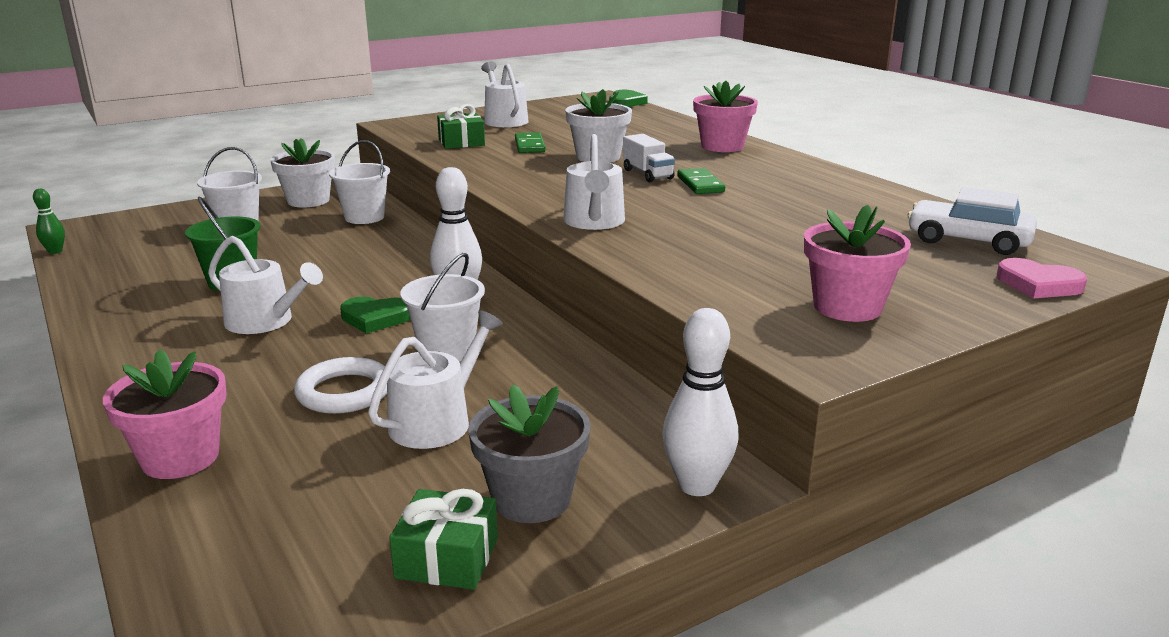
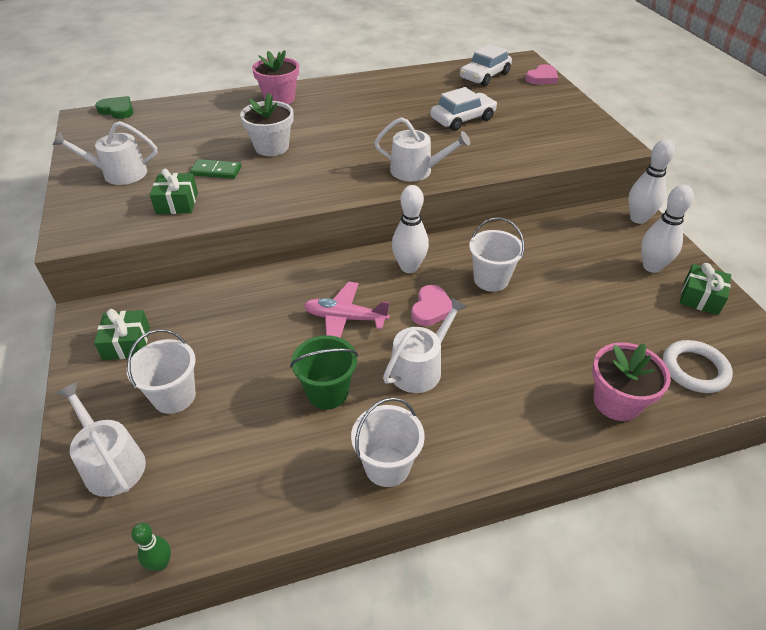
camera: 75 degrees left, 20 degrees up
white flower pot [270,138,335,207] -> green gift [94,309,150,360]
white ring [294,357,387,414] -> white ring moved to [663,340,733,393]
white bucket [329,140,390,224] -> white bucket moved to [351,397,425,487]
green heart [340,297,410,334] -> pink heart [411,285,452,326]
white watering can [368,310,503,449] -> white watering can moved to [56,382,146,497]
grey flower pot [468,384,591,523] -> white bowling pin [641,185,694,273]
white truck [623,134,675,182] -> none
green domino [677,168,725,194] -> none
pink flower pot [804,205,911,322] -> none
none -> pink plane [304,282,390,338]
none -> white car [430,87,497,131]

